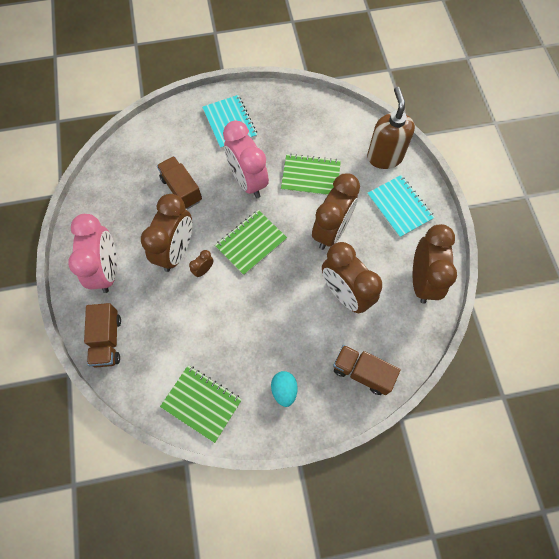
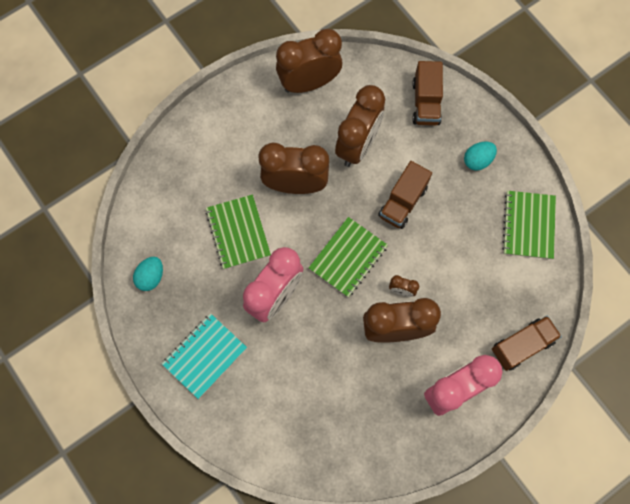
camera: 115 degrees left, 5 degrees up
brown truck [157,156,202,209] -> brown truck moved to [378,161,432,229]
green notebook [215,210,287,275] -> green notebook turned 75 degrees counterclockwise [309,217,388,297]
brown soap dispenser [367,87,415,169] -> none
turquoise notebook [367,175,435,238] -> none
none -> turquoise egg [133,257,163,291]

